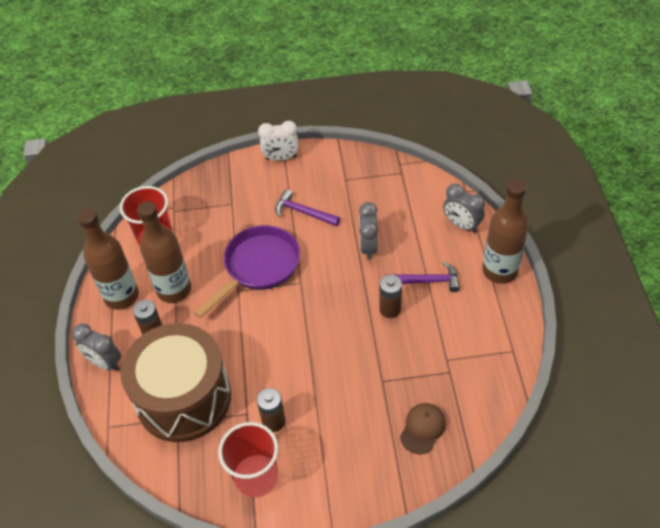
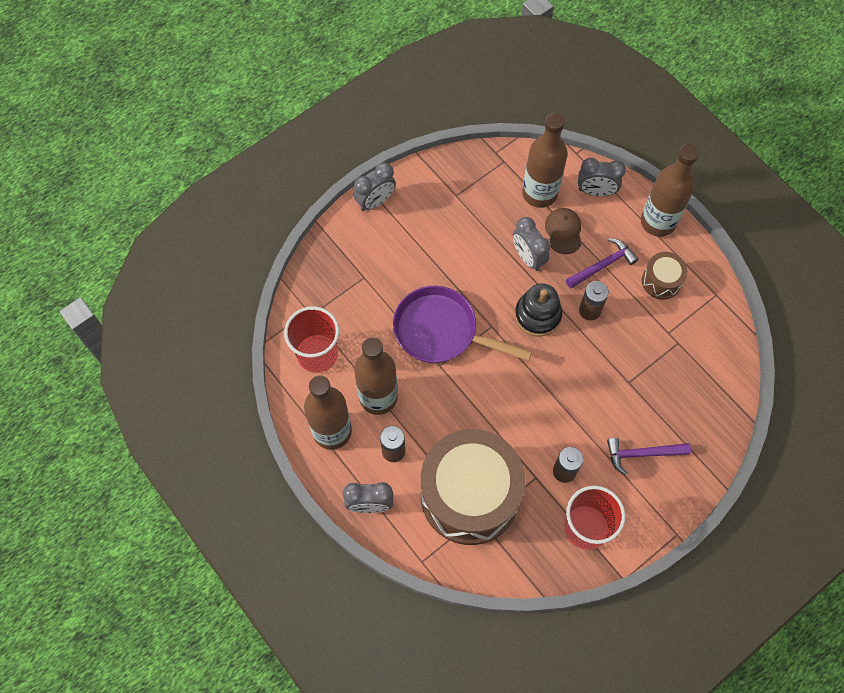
camera: 35 degrees left, 15 degrees up
purple pan [194,225,300,319] -> purple pan turned 75 degrees counterclockwise [393,286,532,363]
white clock [258,121,299,161] -> grey clock [353,163,396,211]
purple hammer [275,189,340,227] -> purple hammer moved to [607,438,691,476]
brown cap [400,403,446,454] -> brown cap moved to [545,208,581,254]
none -> black stacking toy [515,283,562,336]
none -> brown bottle [522,113,567,208]
none -> brown drum [642,252,688,300]

